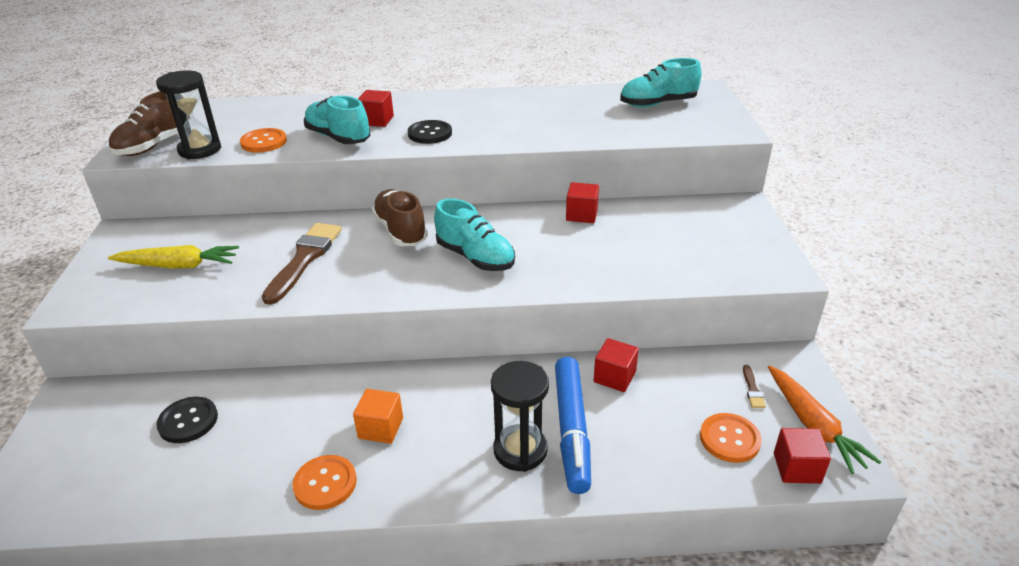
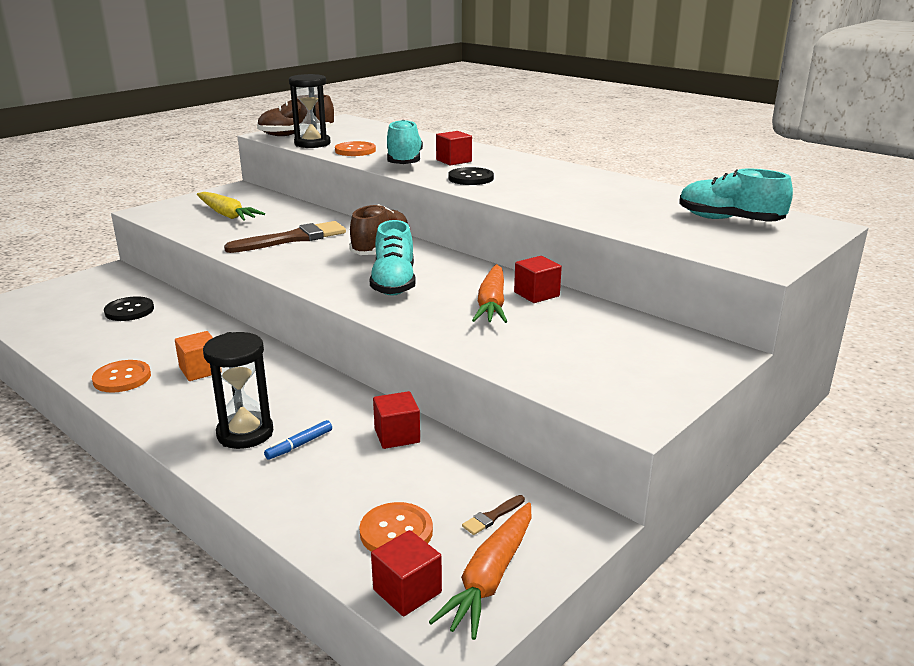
camera: 45 degrees right, 10 degrees down
blue marker [555,357,591,494] -> blue marker [264,420,332,460], size x0.43
none -> orange carrot [472,264,507,323]

